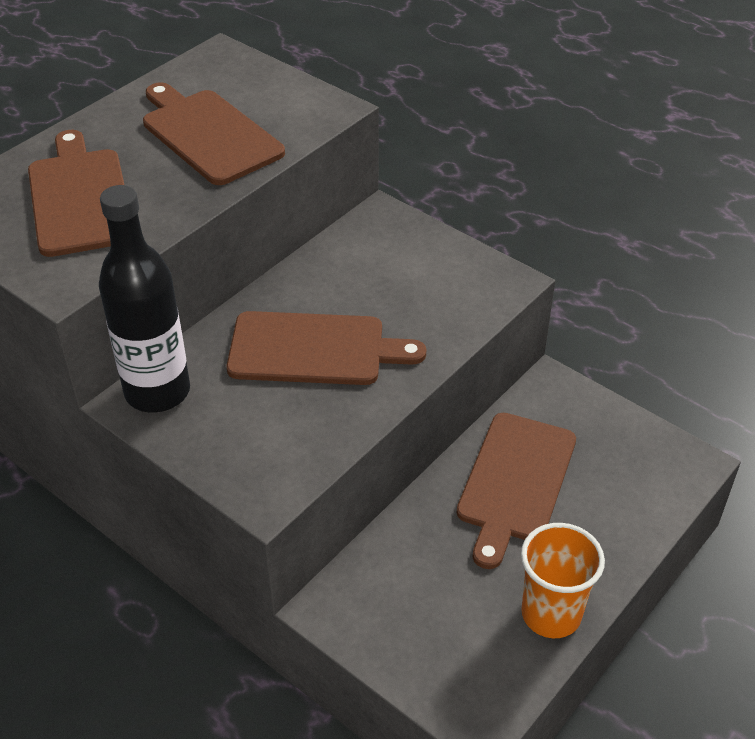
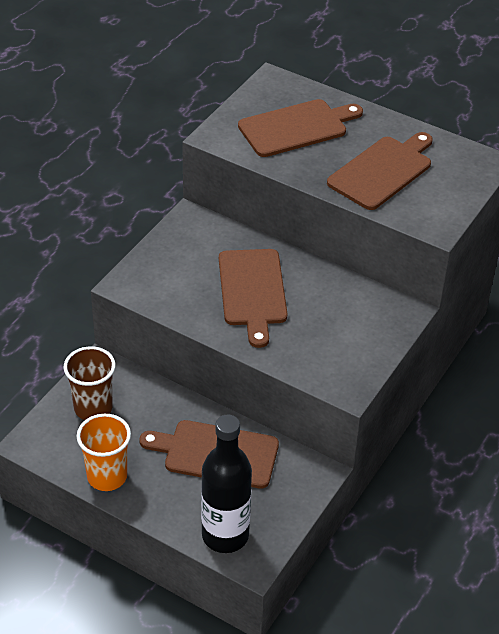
camera: 80 degrees right, 0 degrees up
black bottle [99,185,190,412] -> black bottle moved to [201,415,252,553]
none -> brown cup [63,346,115,420]

